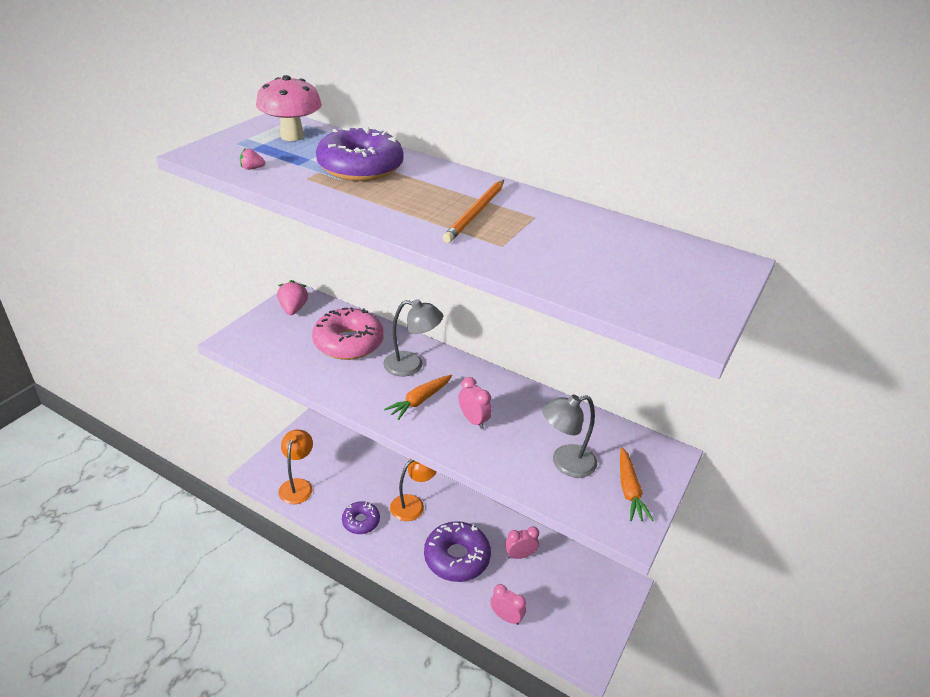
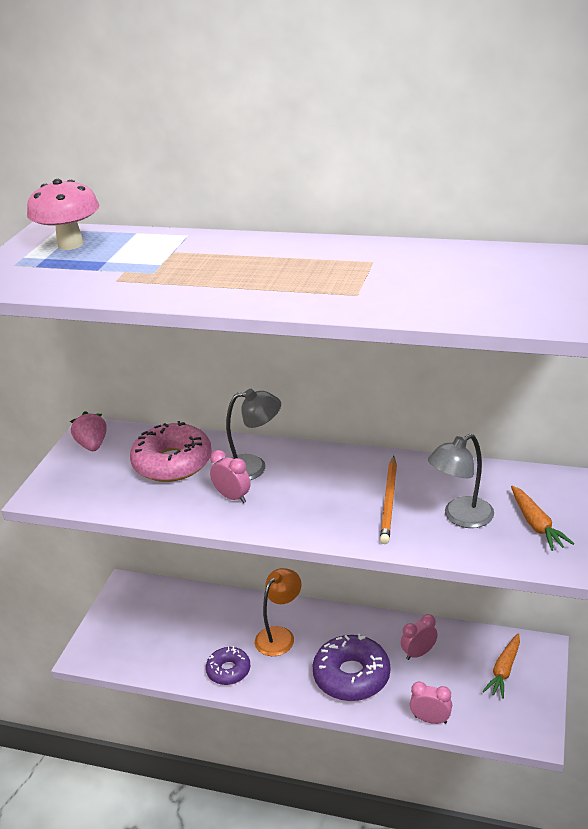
camera: 10 degrees left, 5 degrees down
pink strawberry [240,148,265,170] -> none
orange lamp [278,430,313,504] -> none
purple donut [316,125,404,181] -> none
orange carrot [384,375,452,420] -> orange carrot moved to [483,634,520,699]
orange pencil [442,180,504,243] -> orange pencil moved to [380,456,397,544]
pink clock [459,377,492,429] -> pink clock moved to [210,450,251,503]

